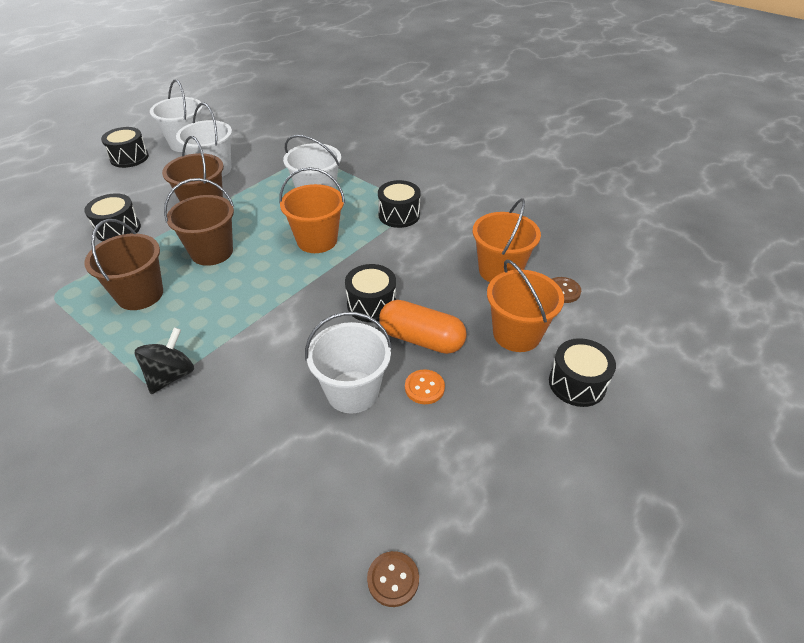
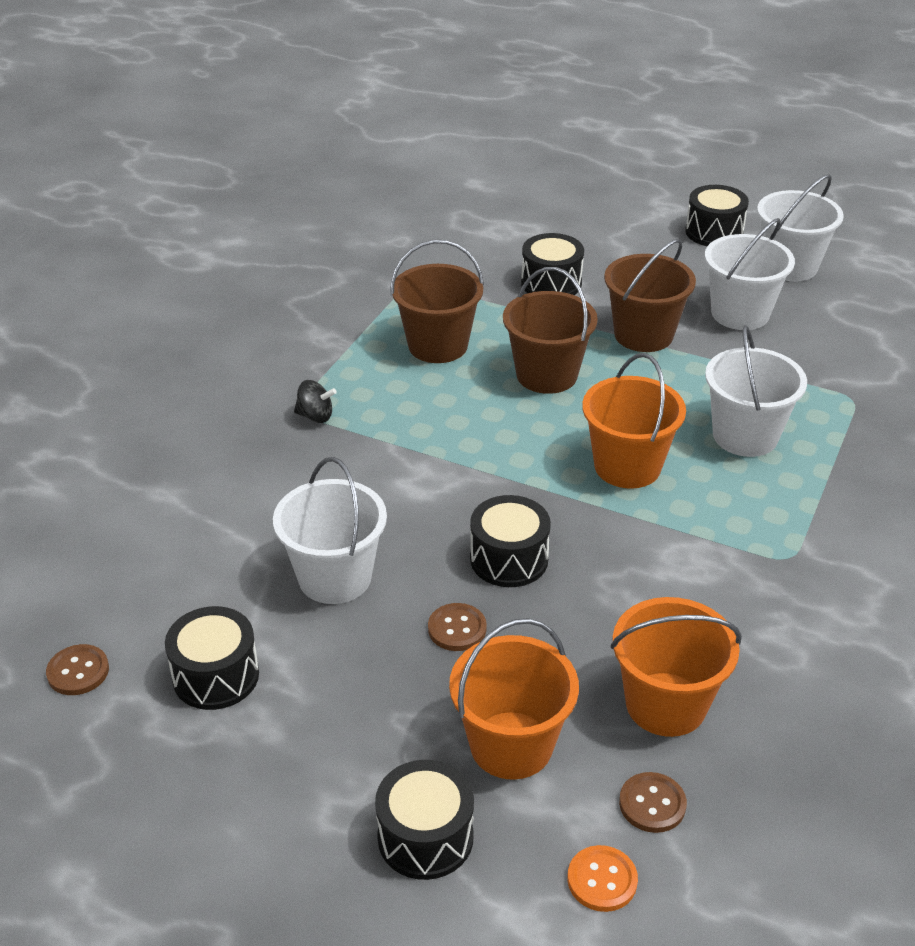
camera: 75 degrees right, 5 degrees down
black spinning top [135,327,194,394] -> black spinning top [294,380,337,423], size x0.65
black drum [378,180,421,228] -> black drum moved to [165,606,259,710]
orange capsule [379,300,467,354] -> brown button [428,603,487,651]
orange button [405,369,445,404] -> orange button moved to [567,845,638,912]

